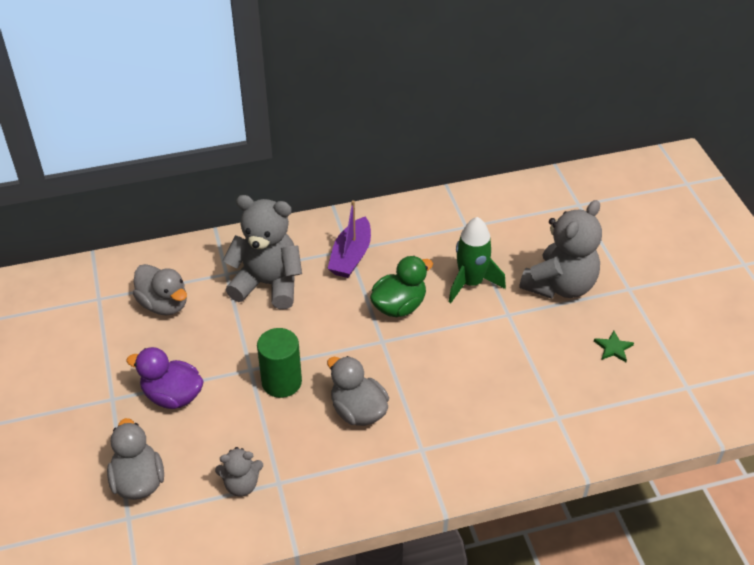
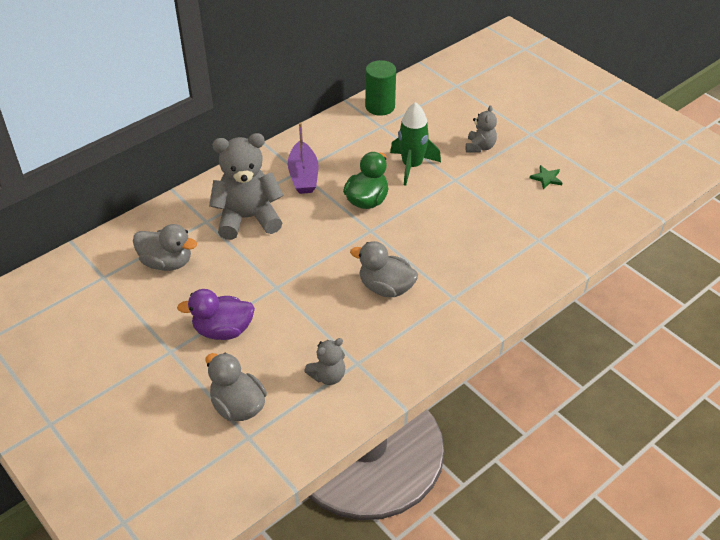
camera: 25 degrees left, 0 degrees up
green cylinder [257,328,302,398] -> green cylinder moved to [365,60,396,116]
grey teddy bear [520,200,602,299] -> grey teddy bear [466,105,497,153], size x0.51

